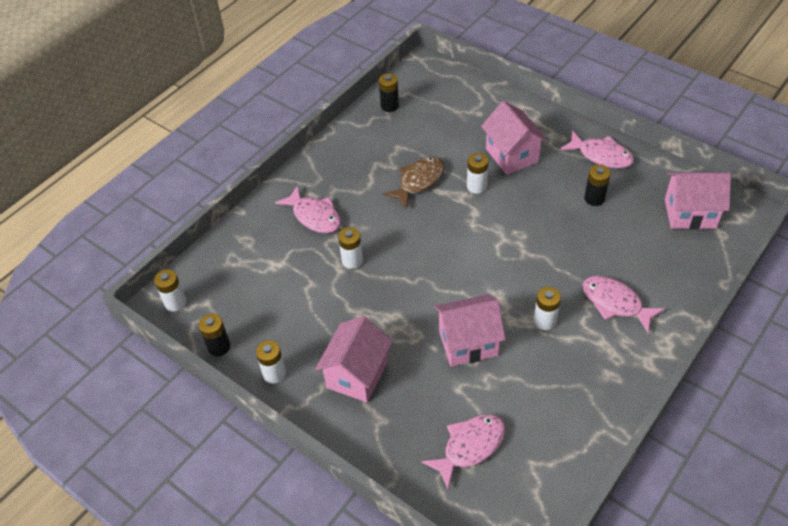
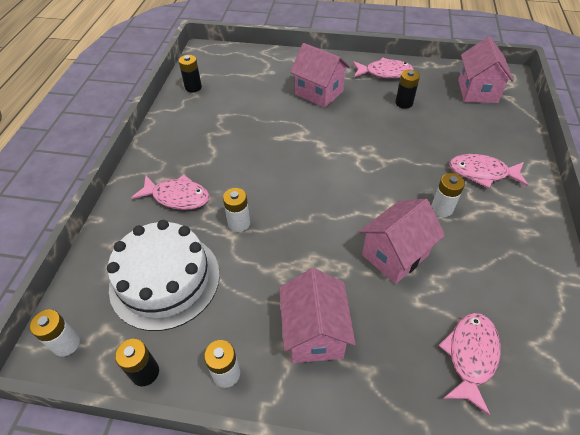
camera: 30 degrees left, 0 degrees up
brown fish [383,156,445,209] -> none
white battery [467,153,488,194] -> none
pink house [665,172,731,230] -> pink house turned 60 degrees counterclockwise [458,36,514,103]
none -> white cake [107,220,220,331]

